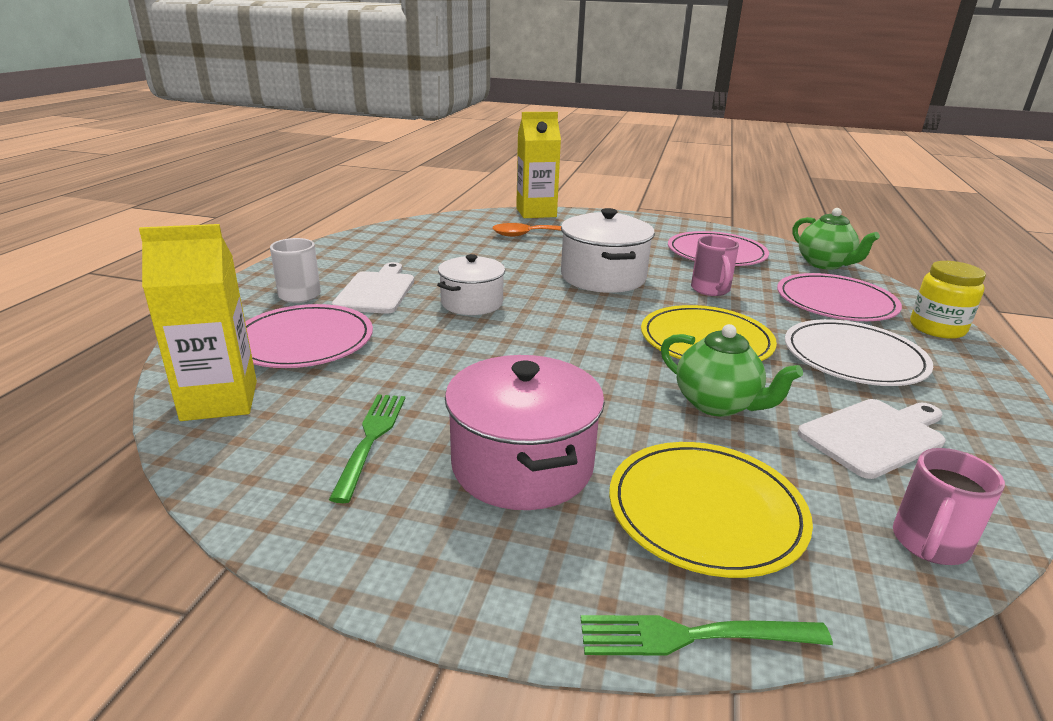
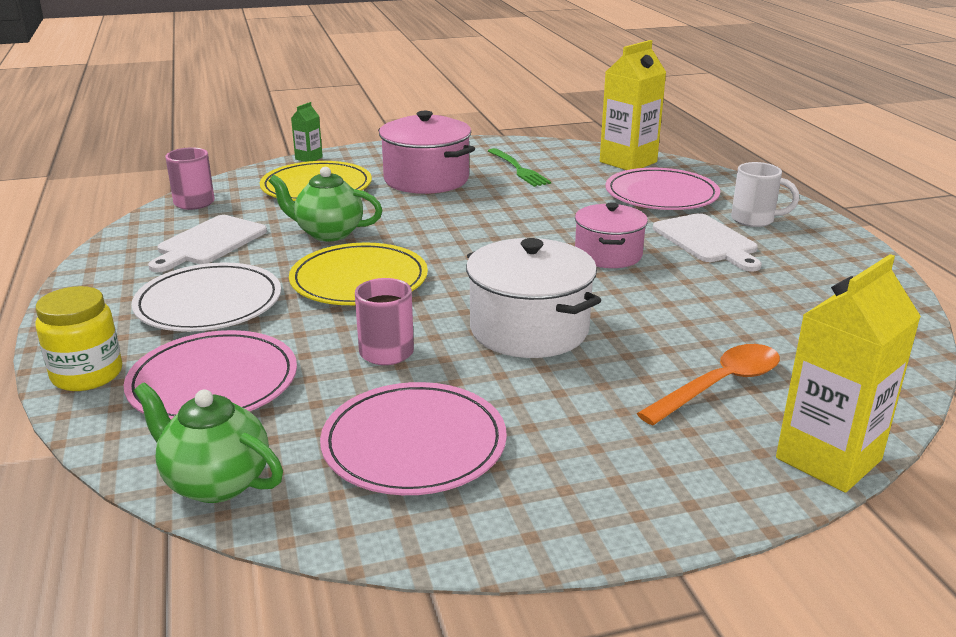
camera: 150 degrees right, 0 degrees up
white pot [437,254,505,315] -> pink pot [575,203,648,268]
green fork [581,615,833,656] -> green carton [291,102,323,162]

